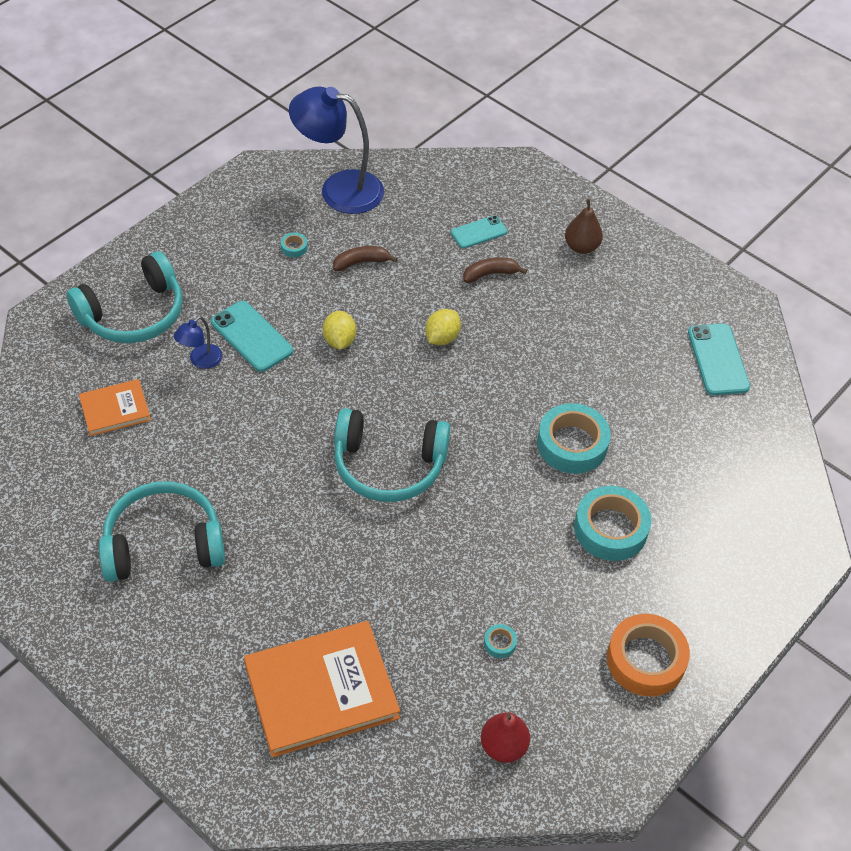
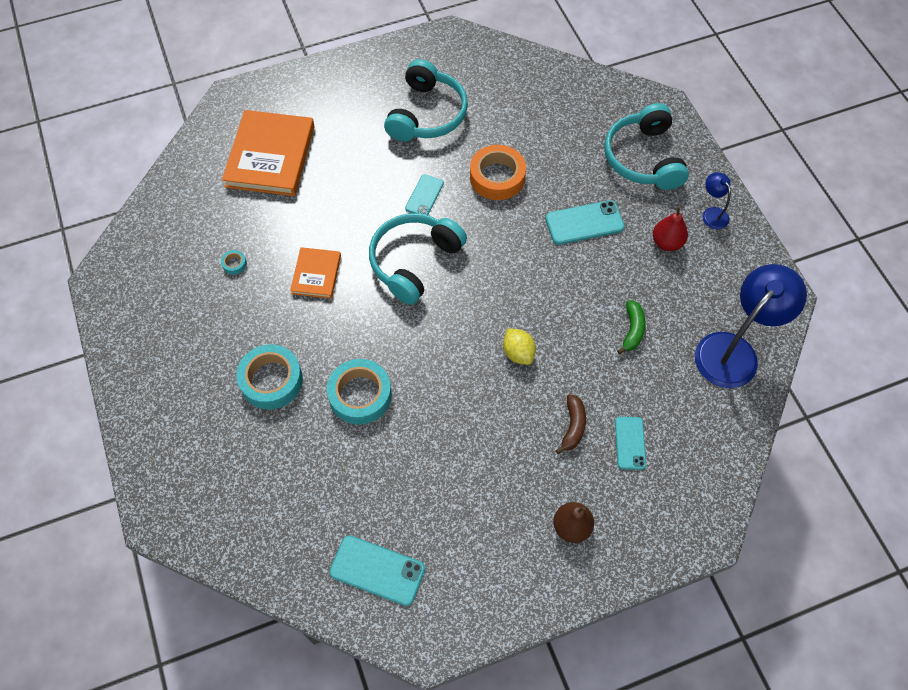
camera: 120 degrees right, 10 degrees up
orange book [79,379,151,436] -> orange book moved to [290,247,341,299]
blue lamp [174,316,222,369] -> blue lamp moved to [702,172,731,229]
turquoise tape [281,233,308,257] -> none
yellow lemon [323,311,356,350] -> none
brown banana [333,246,398,271] -> green banana [617,300,645,354]
red pear [481,713,530,763] -> red pear moved to [653,206,688,251]
orange tape [607,614,690,697] -> orange tape moved to [470,145,526,200]
none -> turquoise phone [405,174,444,215]

